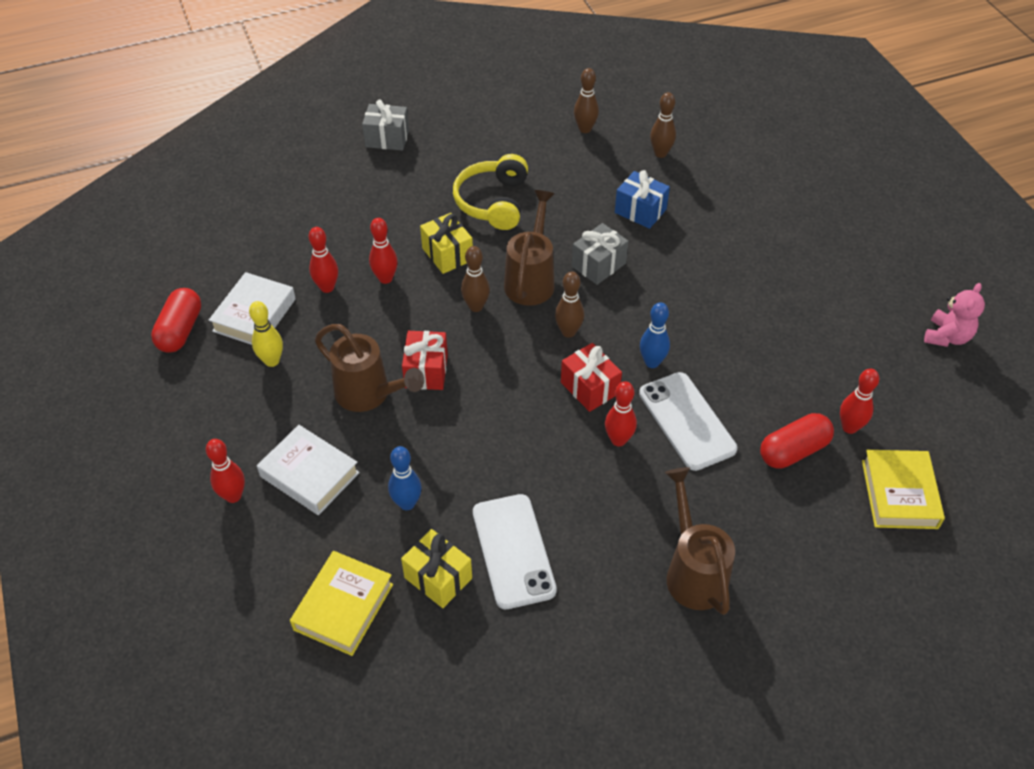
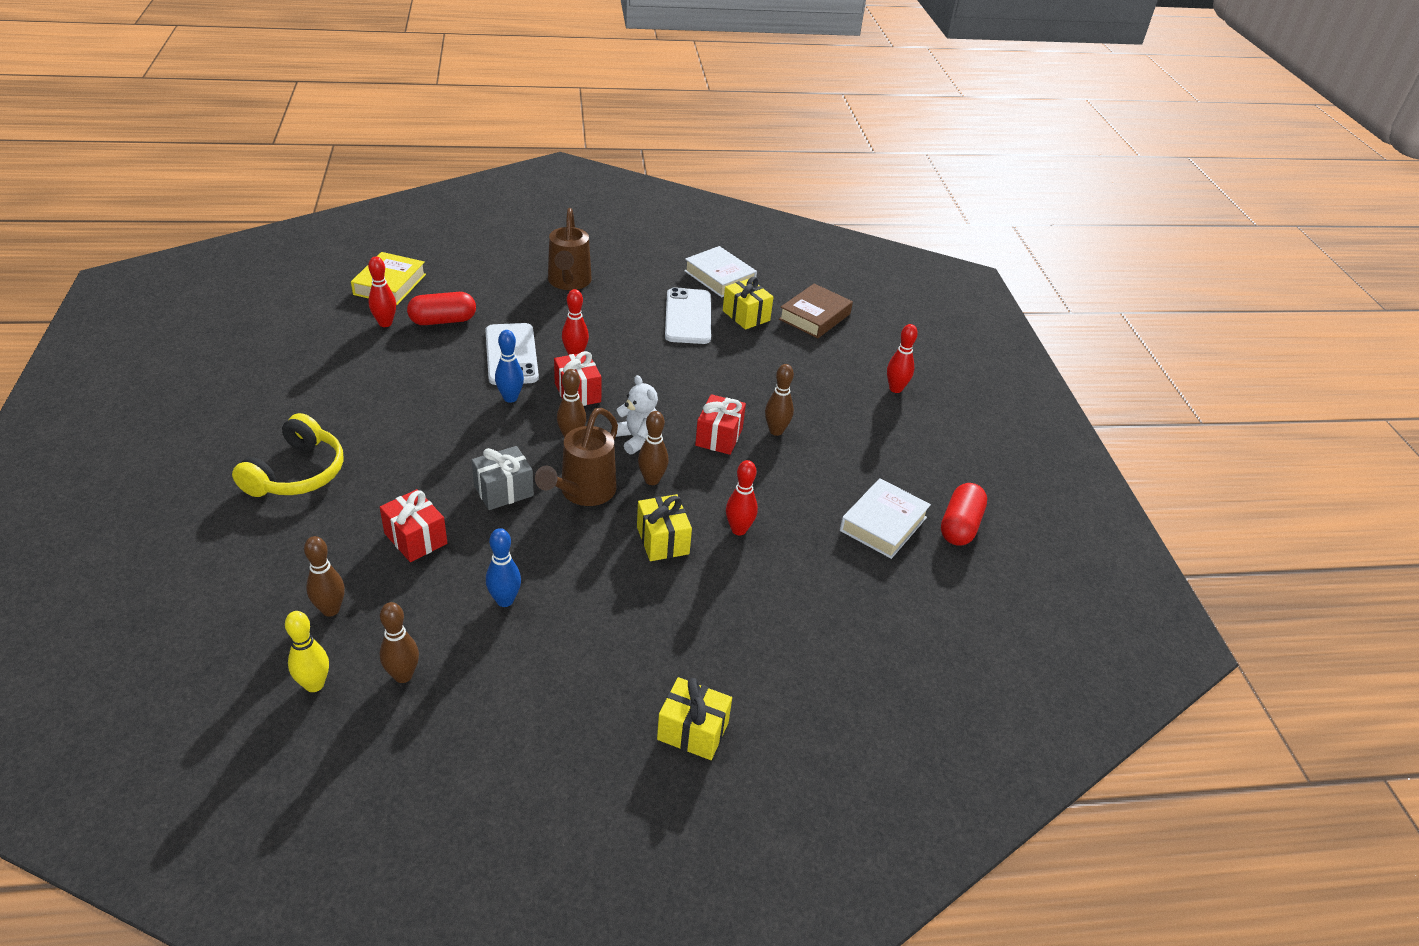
camera: 170 degrees left, 10 degrees down
yellow bowling pin [249,301,283,367] -> yellow bowling pin moved to [285,611,329,692]
white book [257,425,360,515] -> white book moved to [684,246,757,297]
yellow book [290,551,393,656] -> brown book [779,284,853,338]
red bowling pin [309,227,338,293] -> none
brown watering can [315,324,424,412] -> brown bowling pin [765,364,794,436]
grey gift [362,100,409,150] -> yellow gift [657,677,732,760]
blue bowling pin [388,446,422,510] -> blue bowling pin moved to [486,528,521,607]
yellow headphones [453,154,528,230] -> yellow headphones moved to [232,413,343,497]
blue gift [615,170,670,229] -> red gift [380,489,447,562]
pink teddy bear [924,283,985,347] -> none
none -> white teddy bear [611,375,658,454]

